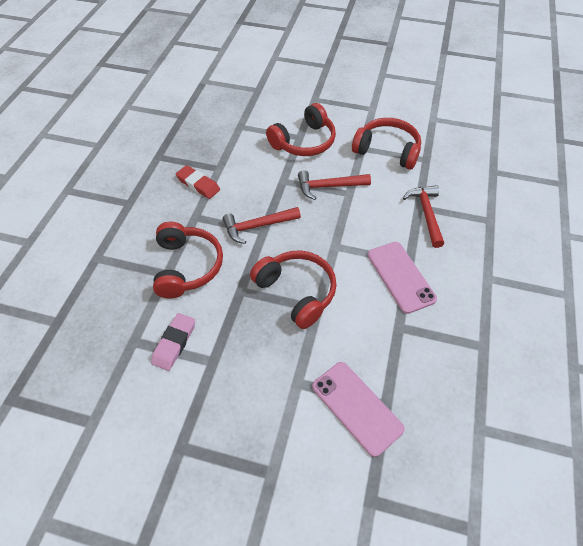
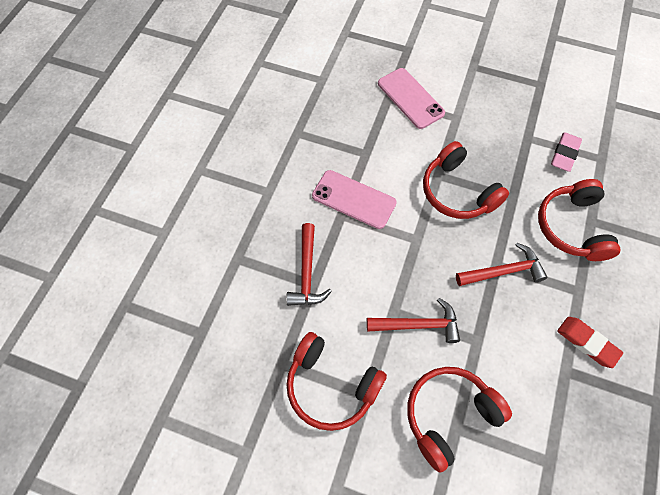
camera: 175 degrees left, 10 degrees up
pink phone [368,242,437,314] -> pink phone turned 45 degrees counterclockwise [312,170,397,229]

